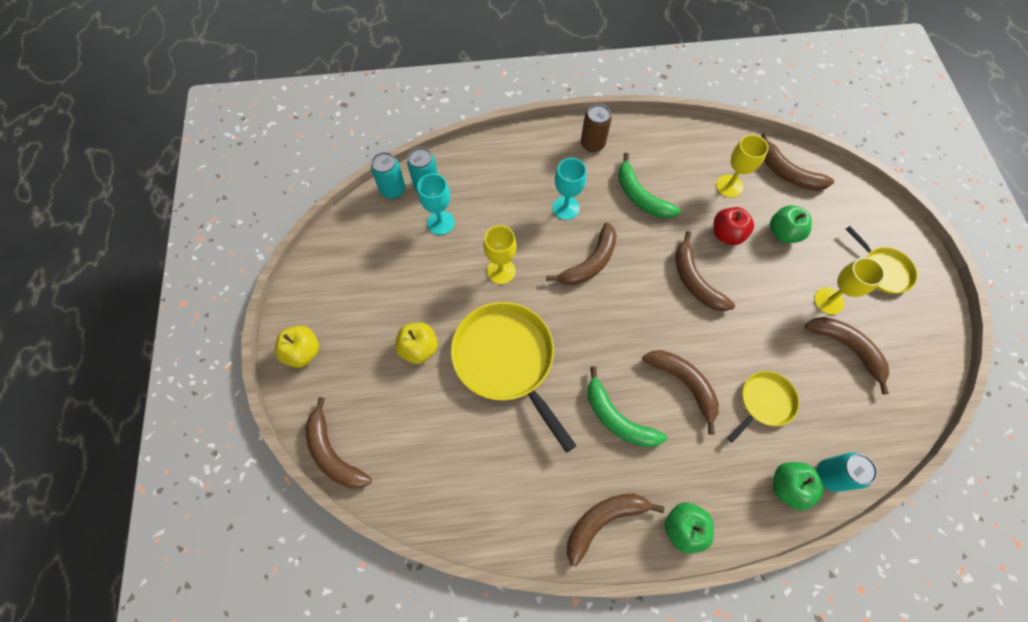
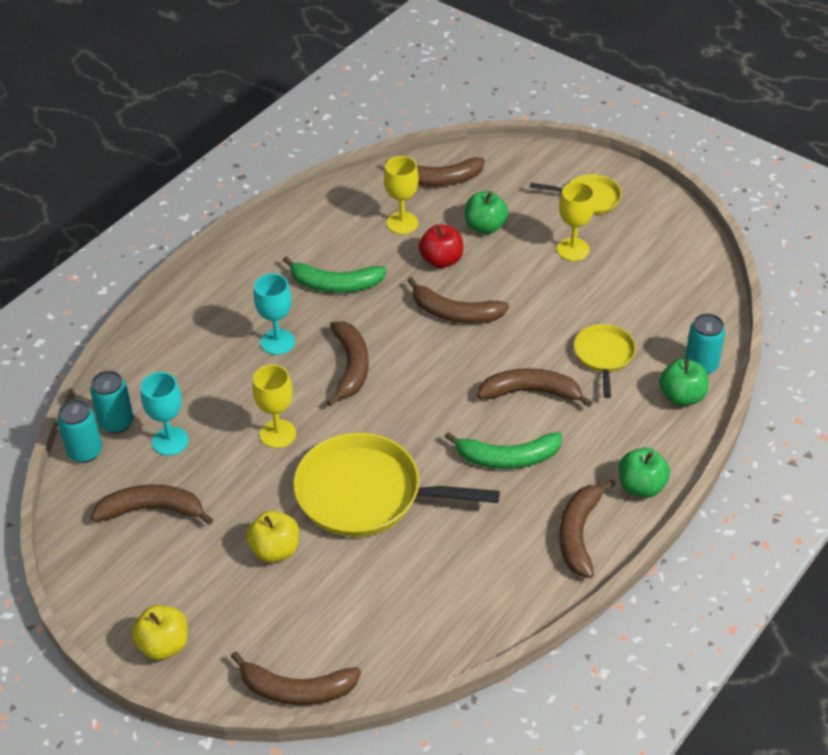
camera: 45 degrees left, 20 degrees down
brown can [581,104,612,152] -> none
brown banana [805,317,889,395] -> brown banana moved to [91,485,213,525]

